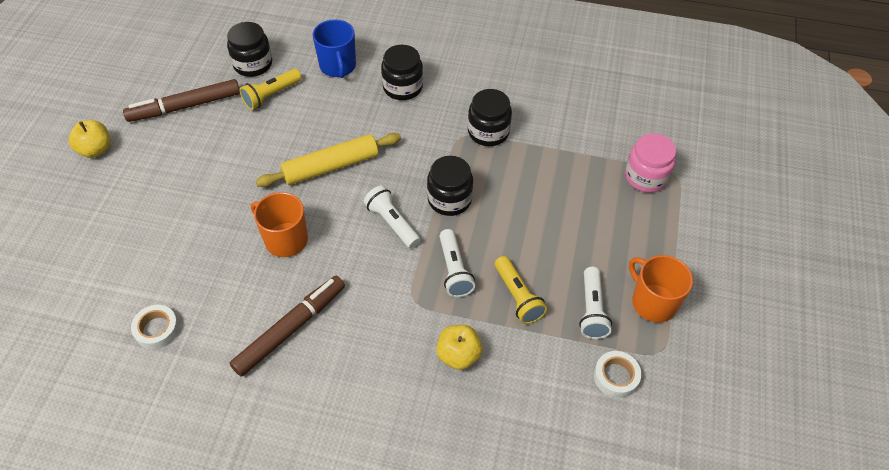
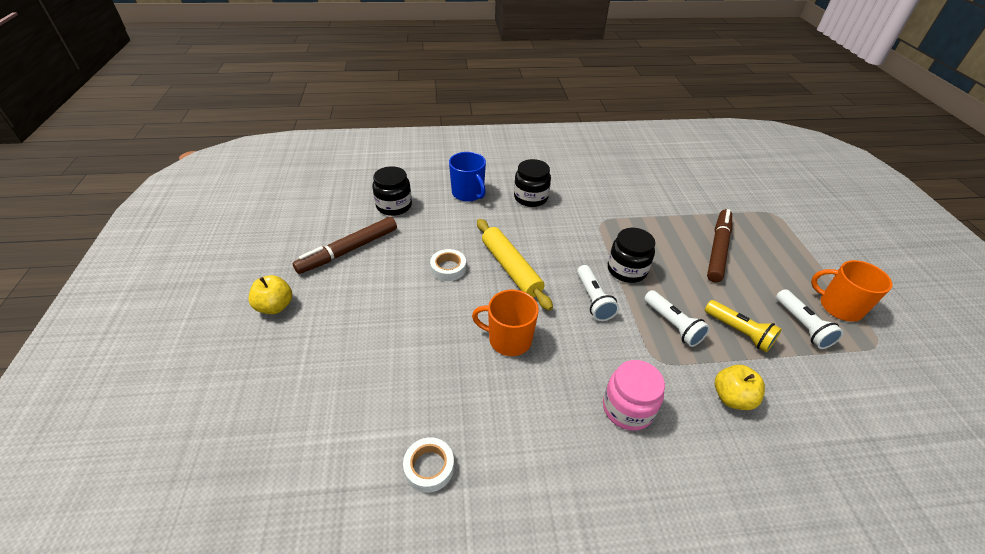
camera: 20 degrees left, 10 degrees down
brown marker [230,276,345,376] -> brown marker moved to [707,209,732,283]
yellow flashlight [240,69,302,110] -> none
yellow rolling pin [256,133,401,187] -> yellow rolling pin turned 75 degrees counterclockwise [477,219,553,311]
white flashlight [364,185,420,248] -> white flashlight turned 135 degrees counterclockwise [577,265,619,321]
black jar [468,89,512,146] -> none
white tape [594,351,641,398] -> white tape moved to [430,249,466,281]
pink jar [625,133,676,193] -> pink jar moved to [603,360,665,431]

